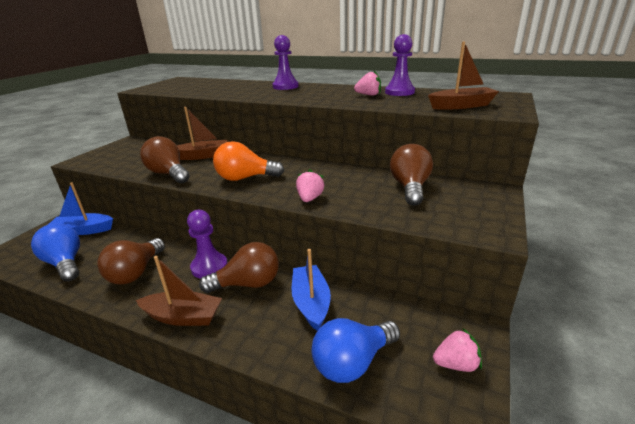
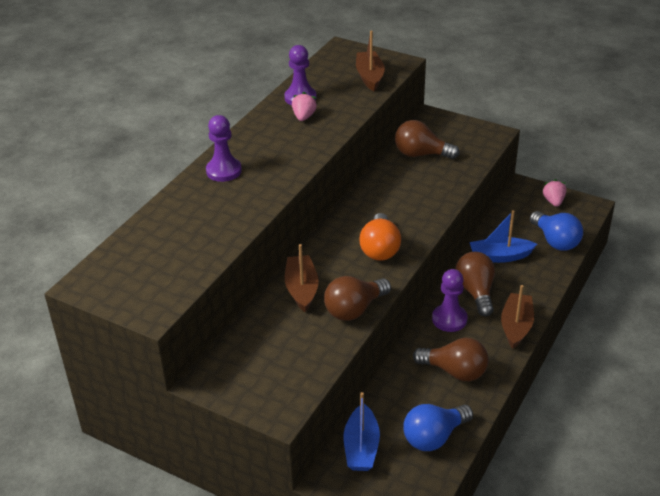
camera: 85 degrees left, 10 degrees up
pink strawberry [296,169,325,202] -> none

